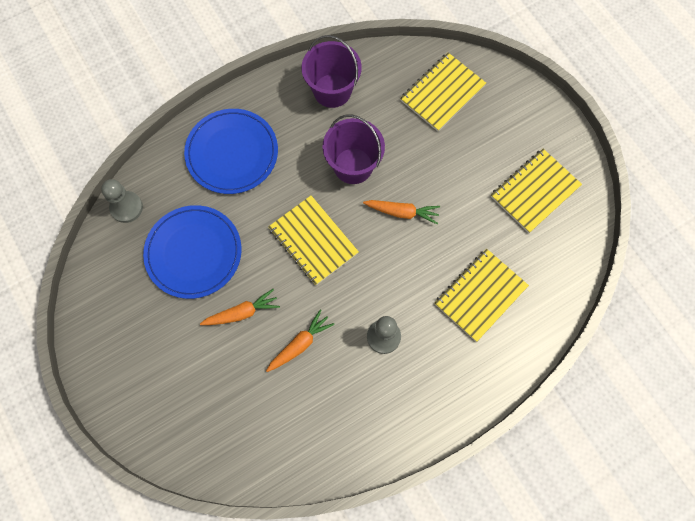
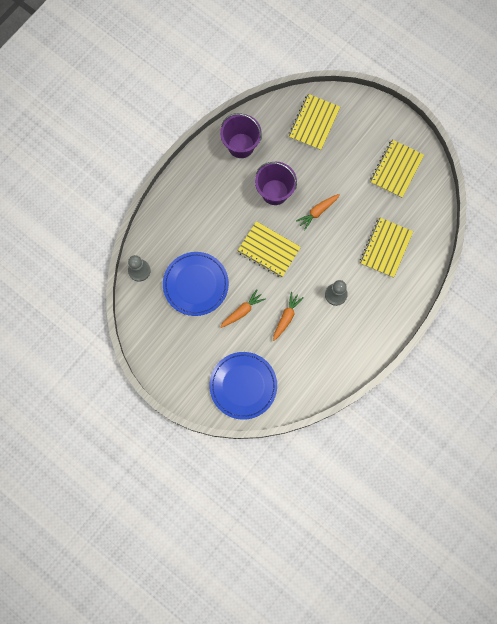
camera: 20 degrees left, 5 degrees up
blue plate [184,109,278,194] -> blue plate moved to [209,352,277,420]
orange carrot [363,200,440,224] -> orange carrot turned 150 degrees clockwise [296,194,340,230]

